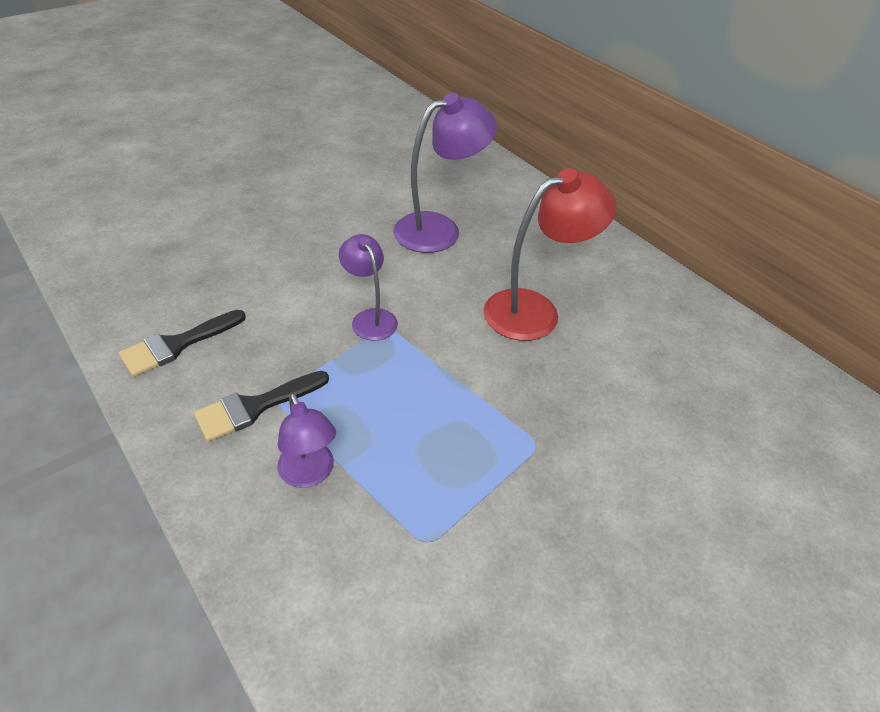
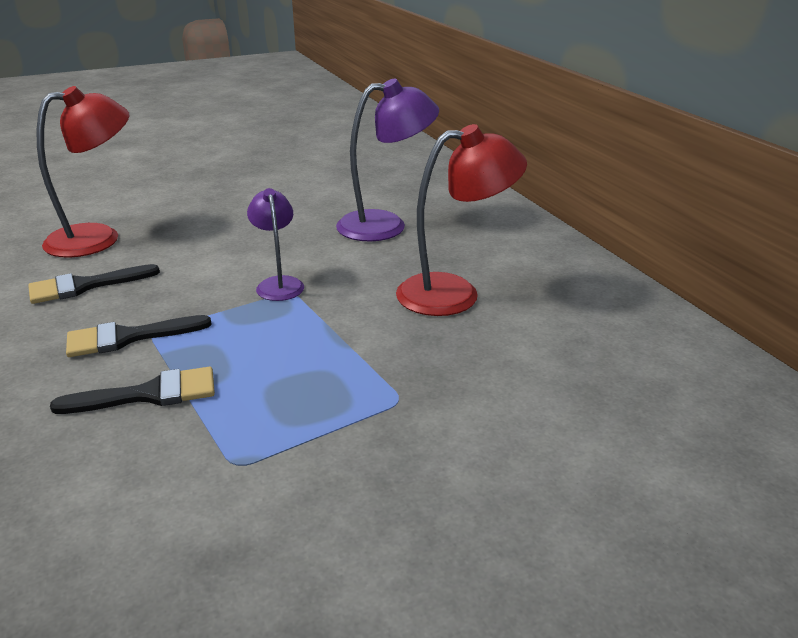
camera: 15 degrees right, 15 degrees down
purple lamp [277,393,336,488] -> black brush [50,367,215,414]
none -> red lamp [37,86,129,258]

